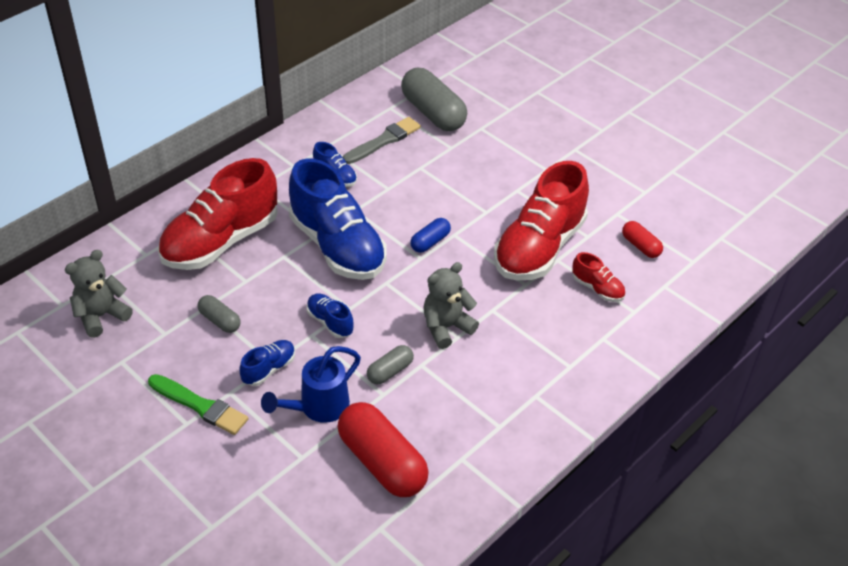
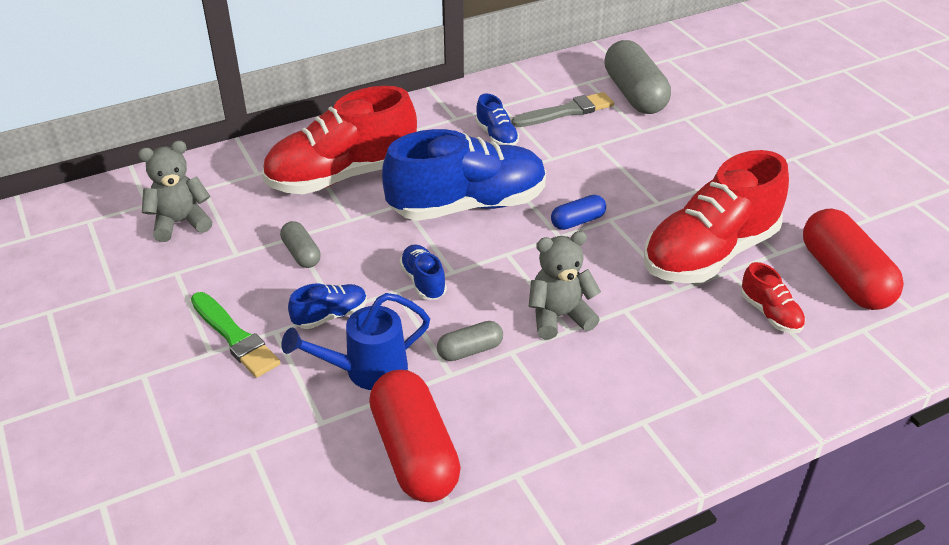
camera: 20 degrees right, 5 degrees down
blue shoe [289,158,387,280] -> blue shoe turned 90 degrees counterclockwise [382,129,546,221]
red capsule [622,221,663,258] -> red capsule [803,208,904,310], size x1.99

